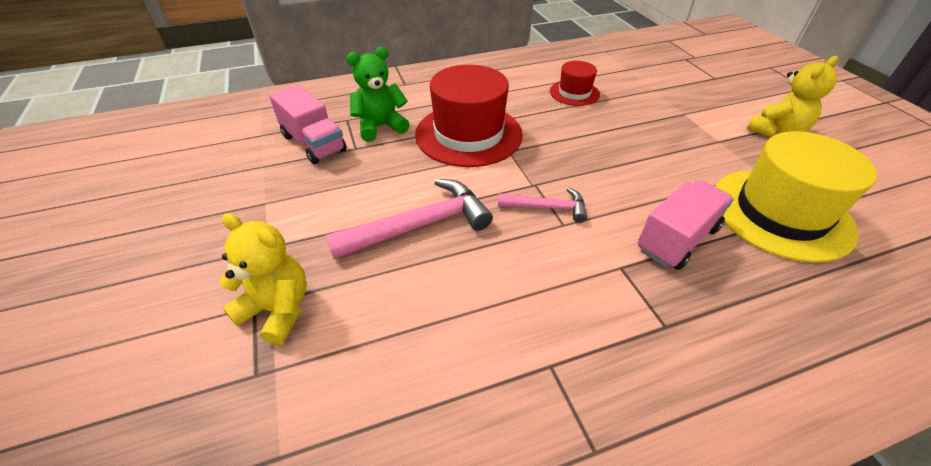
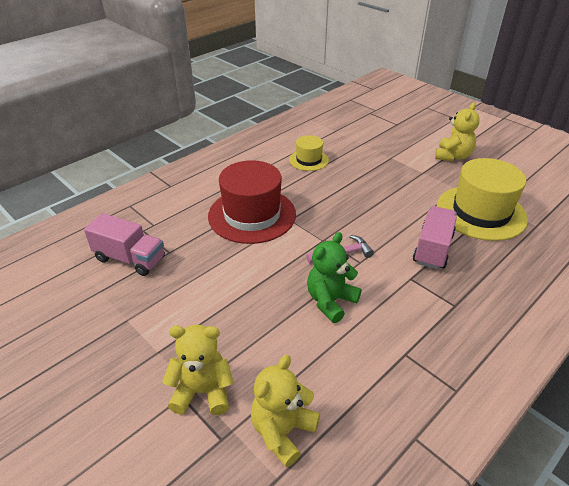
camera: 25 degrees left, 5 degrees down
pink hammer [325,179,493,259] -> none
green teddy bear [346,47,410,142] -> green teddy bear moved to [307,232,362,323]
red hat [550,61,600,106] -> yellow hat [289,135,329,171]
none -> yellow teddy bear [251,355,320,467]

